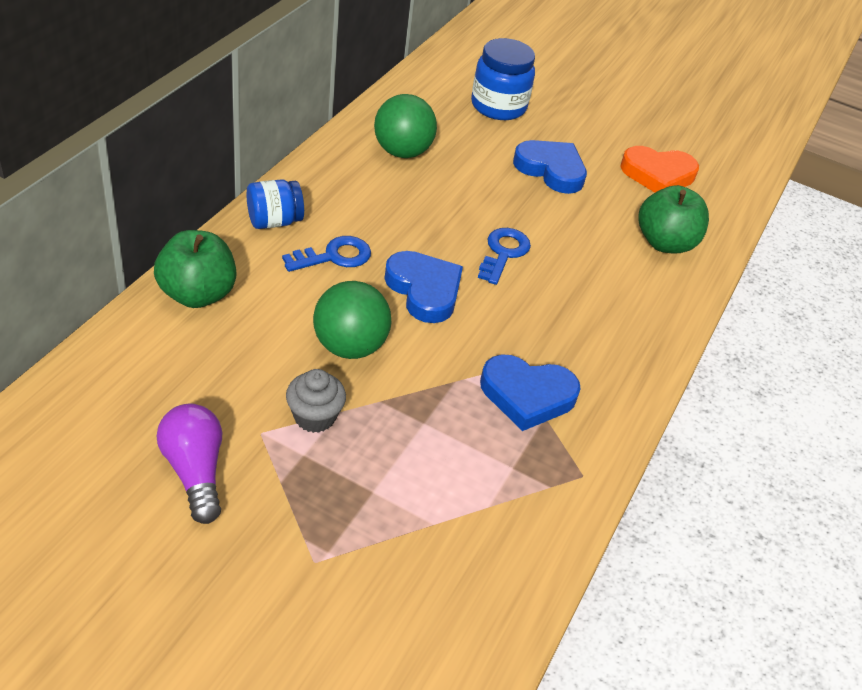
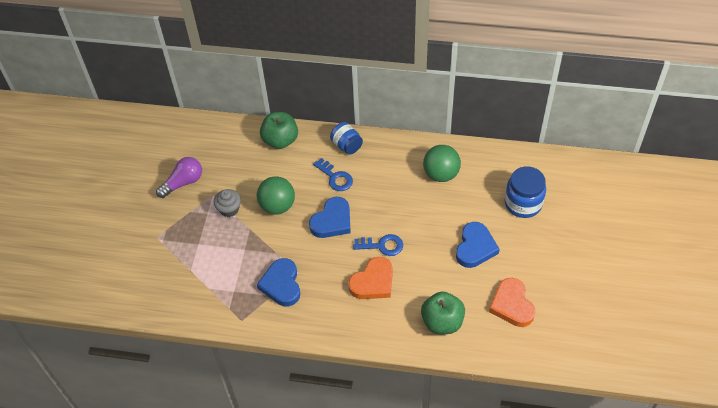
camera: 80 degrees right, 10 degrees up
none -> orange heart [348,257,393,299]

